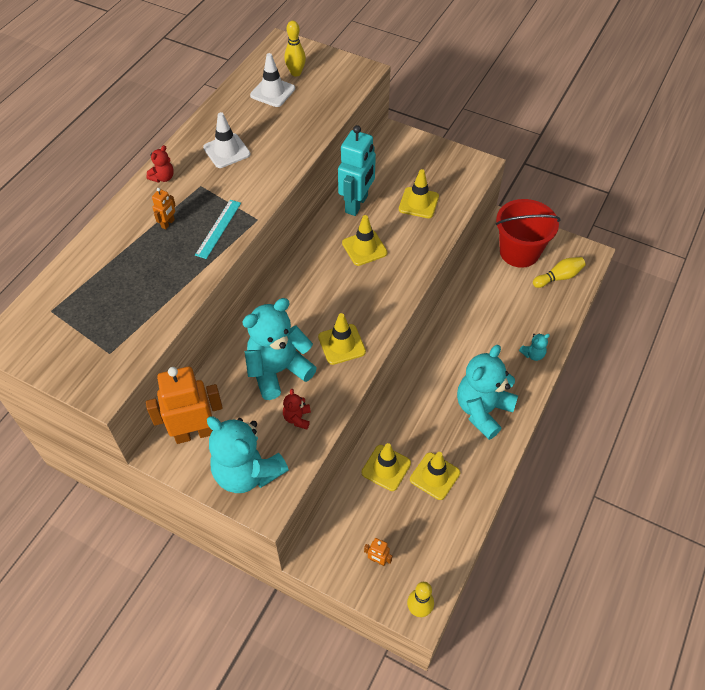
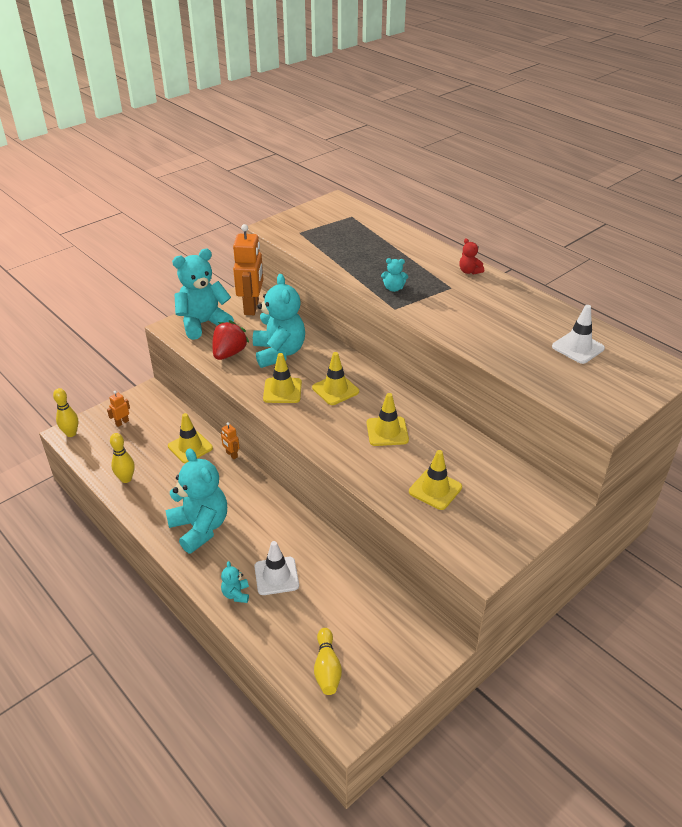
camera: 110 degrees right, 15 degrees down
orange robot [152,188,176,230] -> orange robot moved to [221,422,240,459]
turquoise ruler [195,200,241,259] -> turquoise teddy bear [381,258,408,292]
white traffic cone [203,112,250,168] -> white traffic cone moved to [254,541,299,595]
red teddy bear [283,389,311,430] -> red strawberry [212,320,249,360]
yellow bowling pin [284,21,306,77] -> yellow bowling pin moved to [110,433,135,483]
turquoise robot [338,125,376,216] -> none
yellow traffic cone [410,452,460,500] -> yellow traffic cone moved to [312,352,359,405]
red bucket [495,199,561,268] -> none

